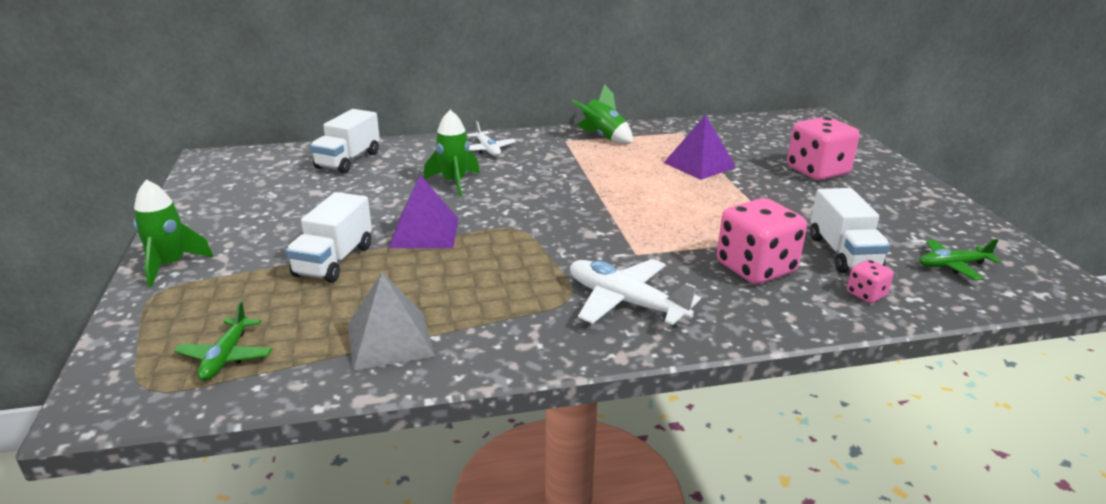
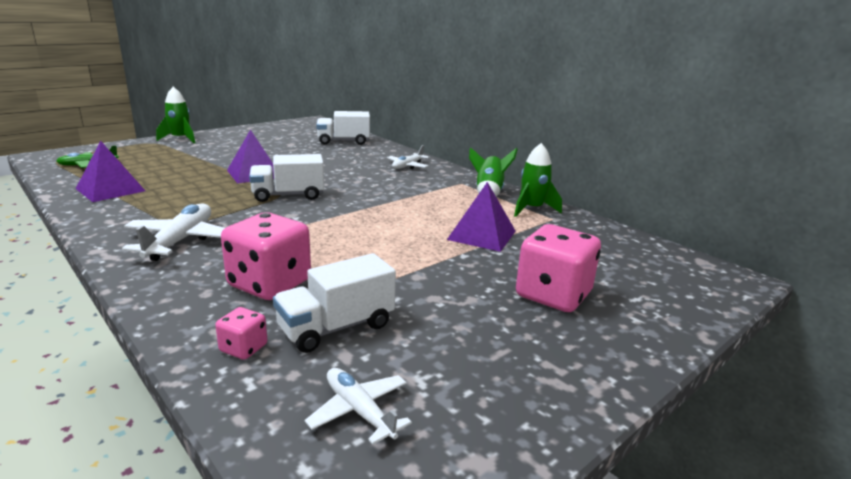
camera: 60 degrees right, 5 degrees down
white truck [286,192,372,283] -> white truck moved to [249,154,324,202]
grey pyramid [348,272,435,371] -> purple pyramid [76,141,145,202]
green rocket [424,110,480,196] -> green rocket moved to [514,143,562,217]
green plane [919,239,1001,280] -> white plane [305,368,412,445]

